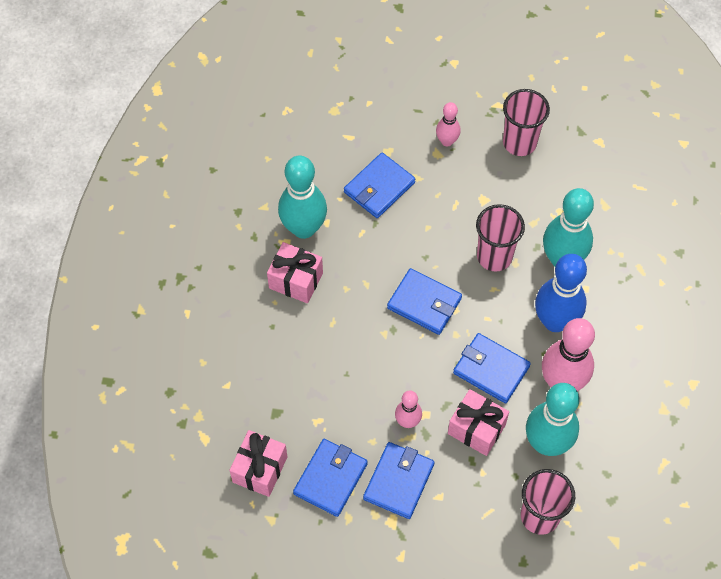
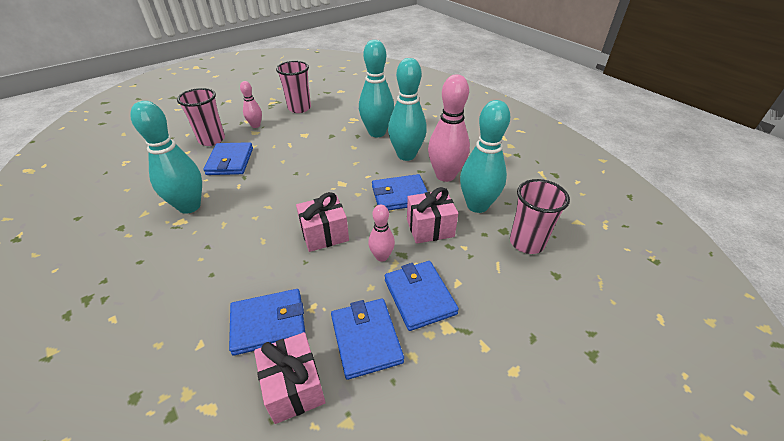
camera: 45 degrees left, 20 degrees down
pink gift [267,242,323,303] -> pink gift moved to [296,192,349,252]
blue wallet [387,268,462,335] -> blue wallet moved to [229,289,305,356]
pink cup [476,204,525,272] -> pink cup moved to [177,88,225,146]
blue bowling pin [535,254,587,332] -> turquoise bowling pin [388,58,427,161]

